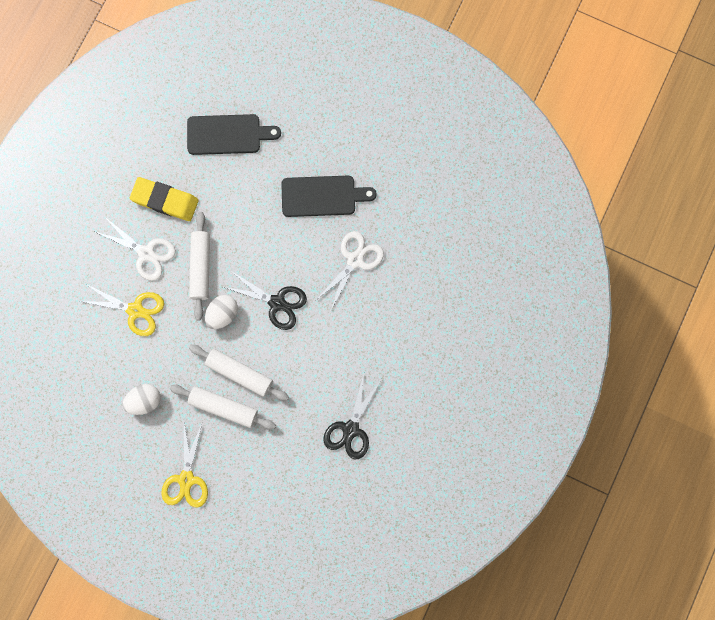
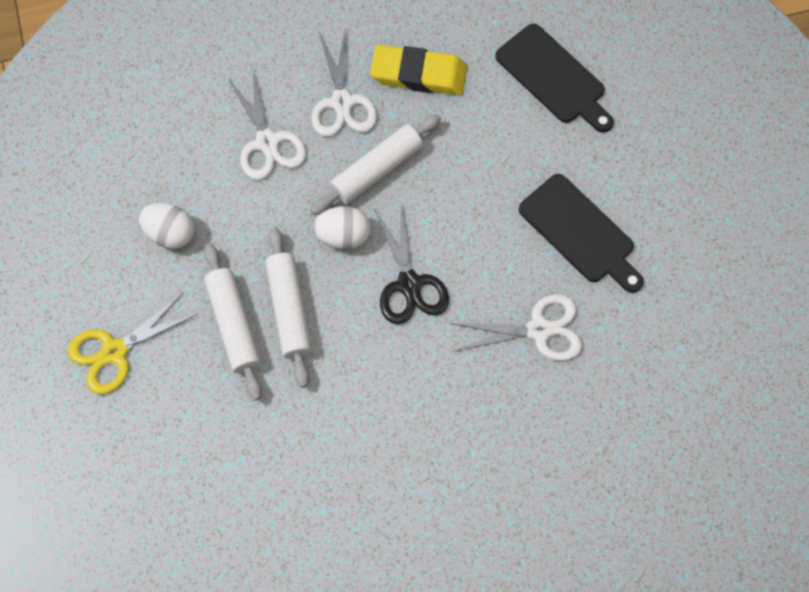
camera: 50 degrees right, 10 degrees down
yellow scissors [80,284,164,336] -> white scissors [228,67,306,180]
yellow eraser [130,177,199,221] -> yellow eraser turned 60 degrees counterclockwise [370,45,467,95]
black scissors [323,374,381,459] -> none

